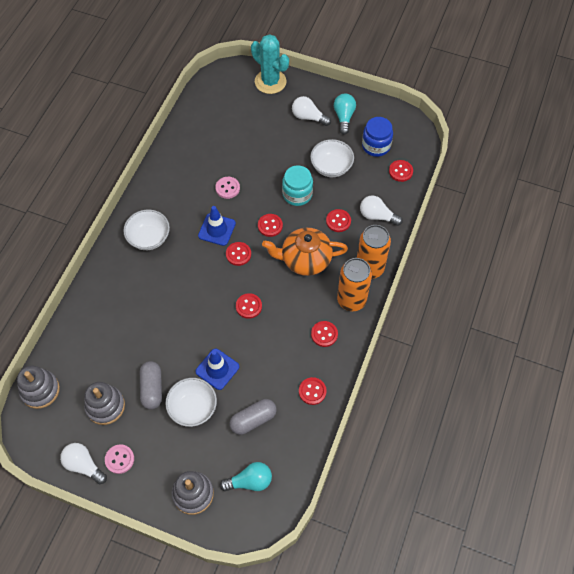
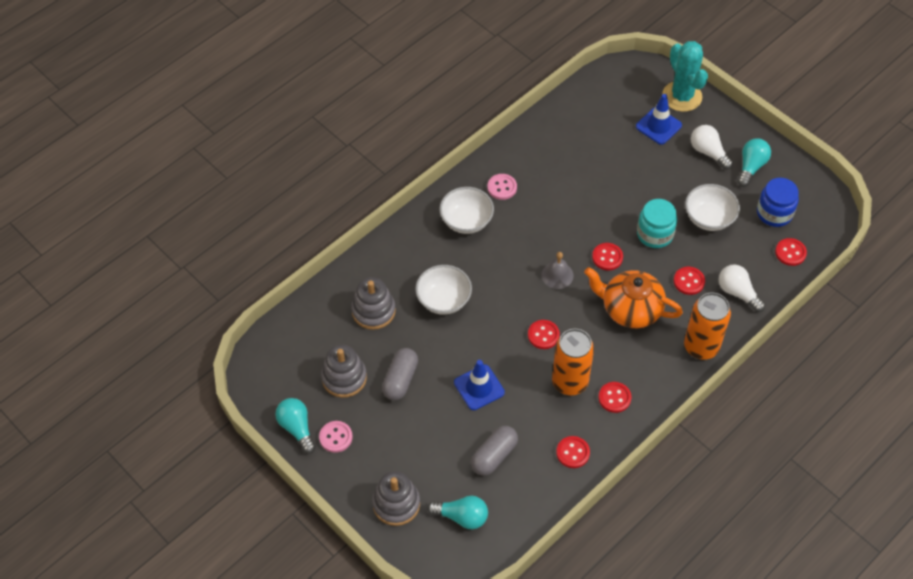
camera: 25 degrees right, 5 degrees down
grey stacking toy [17,365,60,409] -> grey stacking toy moved to [351,277,396,330]
white light bulb [60,443,107,484] -> turquoise light bulb [275,398,316,454]
white bowl [165,378,217,427] -> white bowl moved to [415,265,472,315]
blue traffic cone [198,206,236,246] -> blue traffic cone moved to [636,94,682,145]
pink button [215,177,240,199] -> pink button moved to [487,174,517,200]
red button [226,242,251,266] -> grey bell [541,252,574,289]
grey capsule [229,399,277,435] -> grey capsule turned 45 degrees counterclockwise [471,426,518,476]
orange can [337,258,372,311] -> orange can moved to [552,329,594,395]

